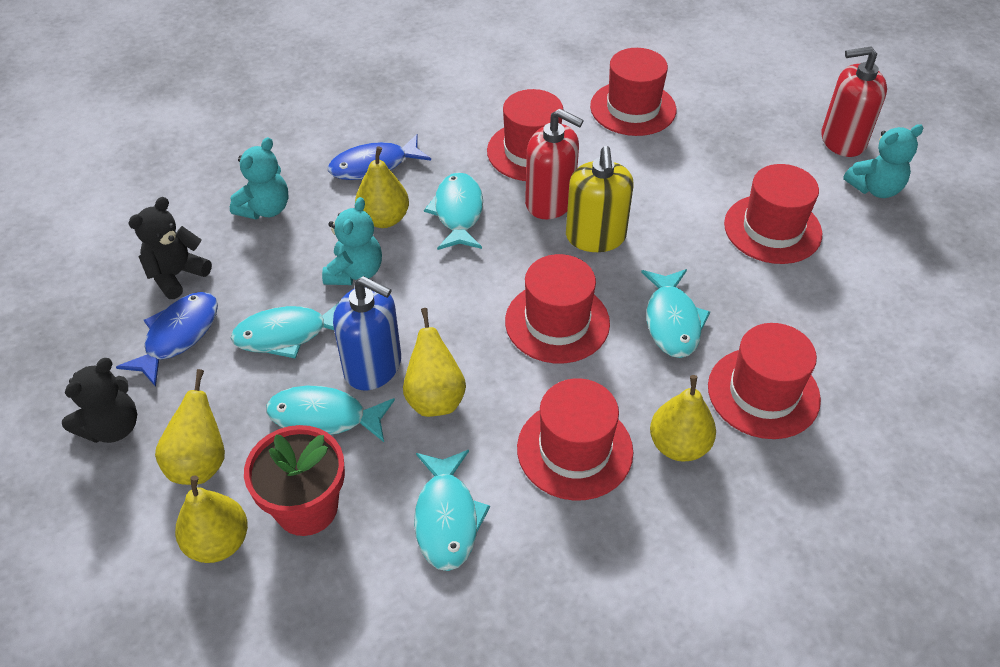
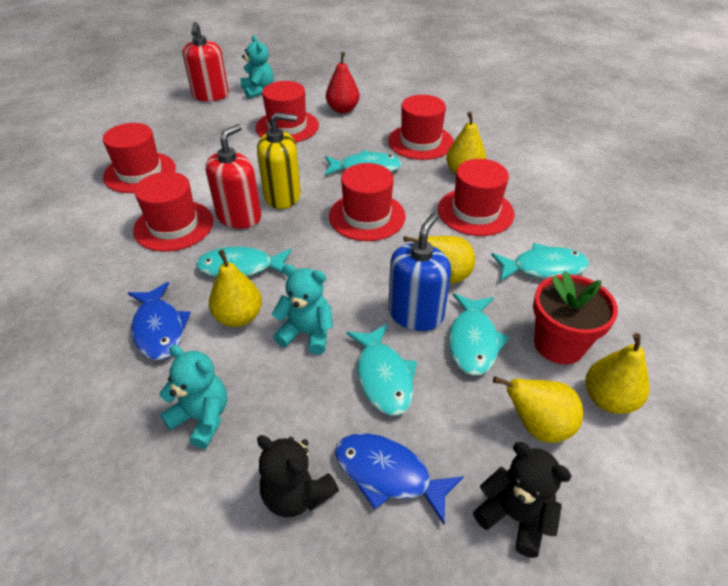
camera: 90 degrees left, 5 degrees down
none -> red pear [326,52,360,113]

